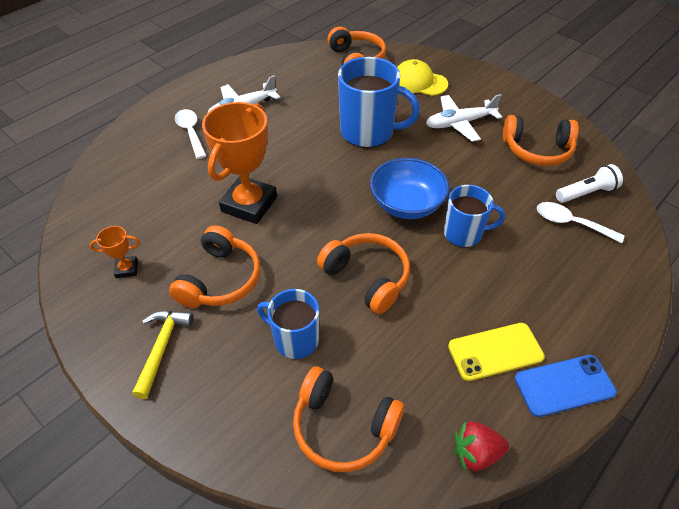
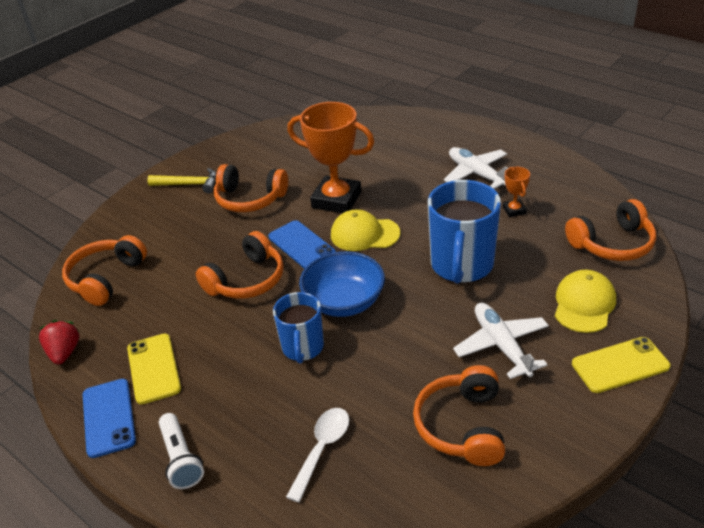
camera: 90 degrees right, 10 degrees down
orange trophy [90,226,140,278] -> orange trophy moved to [503,167,530,217]
white spoon [175,109,206,159] -> none
blue mug [257,289,319,359] -> none
white flashlight [556,164,623,203] -> white flashlight moved to [159,413,204,489]
none -> blue phone [269,220,336,269]
none -> yellow cap [331,210,400,251]
none -> yellow phone [572,337,670,393]

